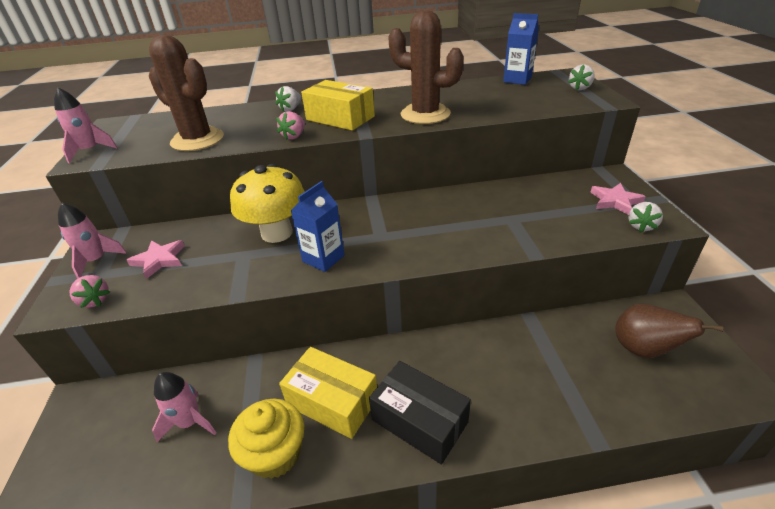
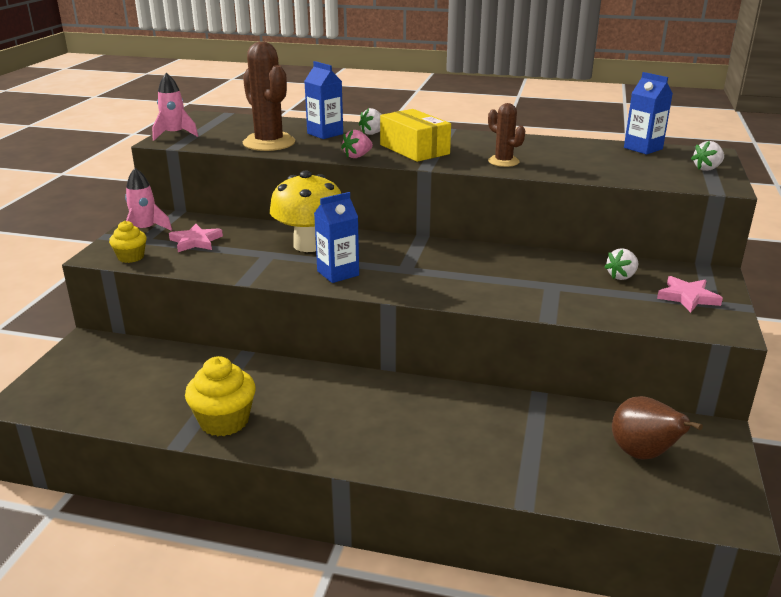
camera: 20 degrees right, 10 degrees down
pink strawberry [70,275,110,308] -> yellow cupcake [109,221,147,263]
pink rocket [152,372,216,442] -> none
yellow box [279,347,377,439] -> none
black box [369,361,471,465] -> none
brown cactus [388,11,464,124] -> brown cactus [488,103,525,167], size x0.56
white strawberry [628,202,663,232] -> white strawberry moved to [605,248,639,280]
none -> blue carton [305,61,343,139]

